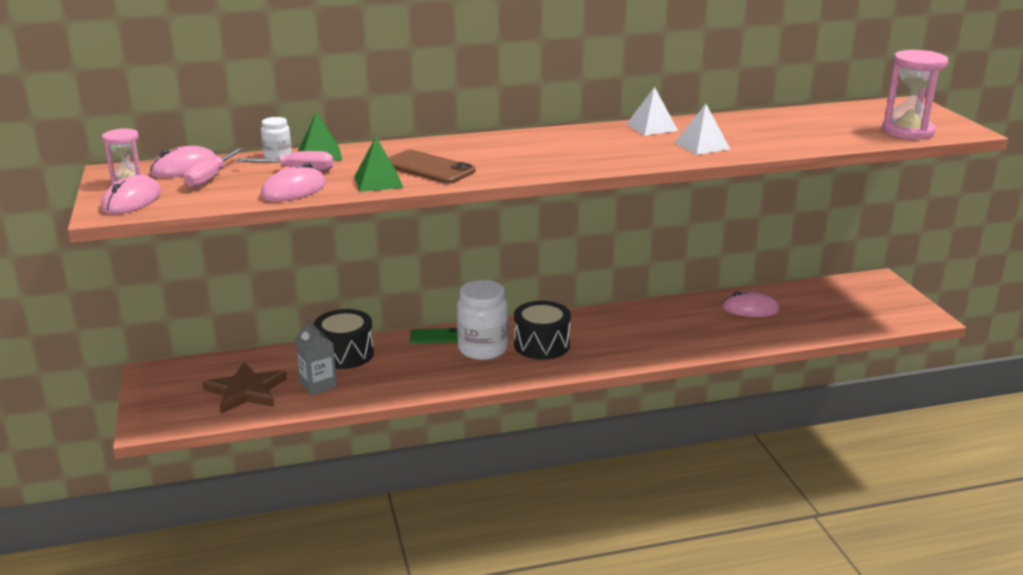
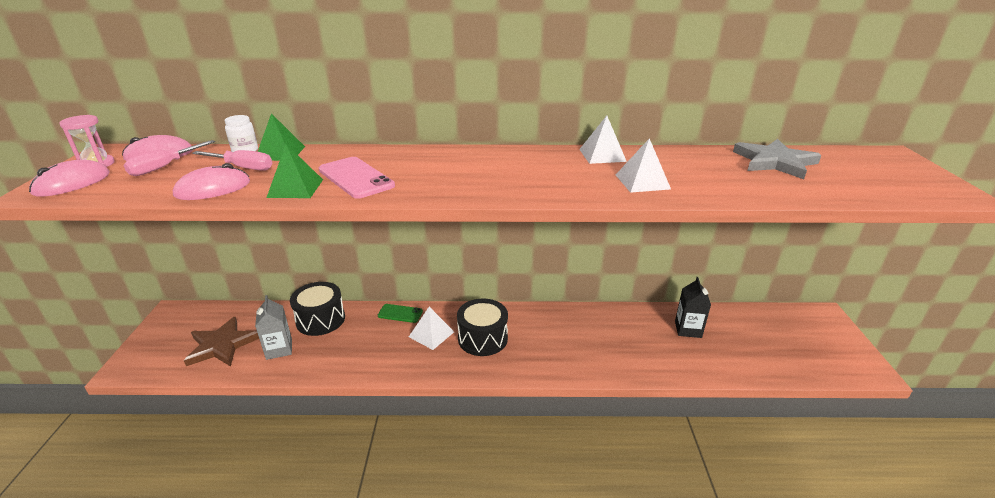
camera: 15 degrees right, 5 degrees up
brown phone [389,150,475,184] -> pink phone [319,157,395,199]
white jar [457,280,508,360] -> white pyramid [409,307,454,350]
pink mouse [722,291,780,317] -> black carton [675,277,711,338]
pink hourglass [882,50,949,139] -> none
none -> grey star [733,139,821,179]

